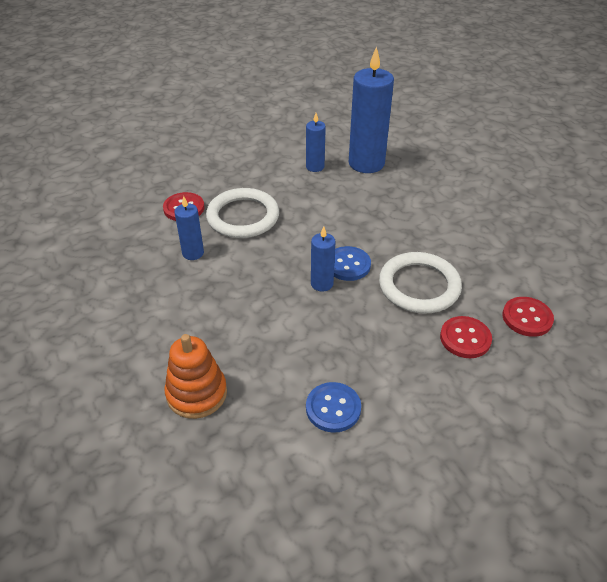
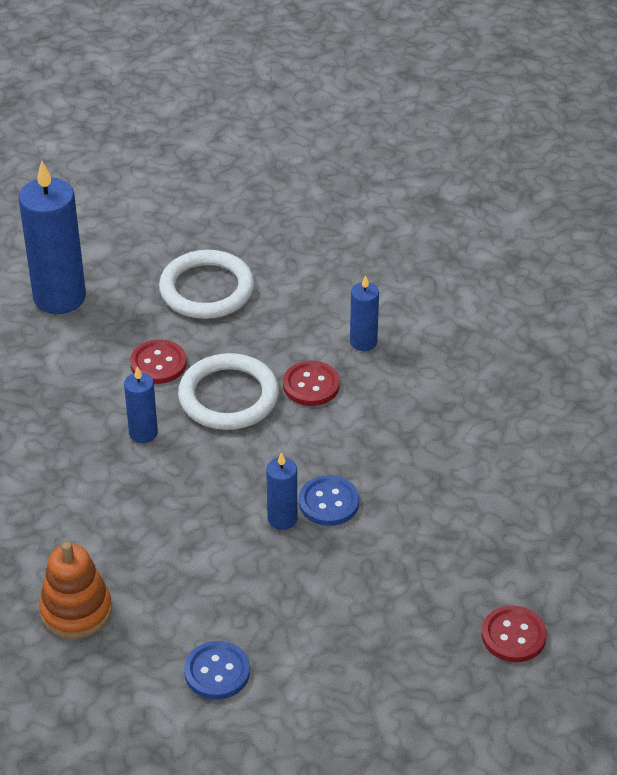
camera: 20 degrees right, 0 degrees up
blue candle [349,46,394,173] -> blue candle moved to [19,161,86,314]
white ring [379,252,462,313] -> white ring moved to [159,250,254,319]
red button [440,316,492,358] -> red button moved to [283,361,340,406]

